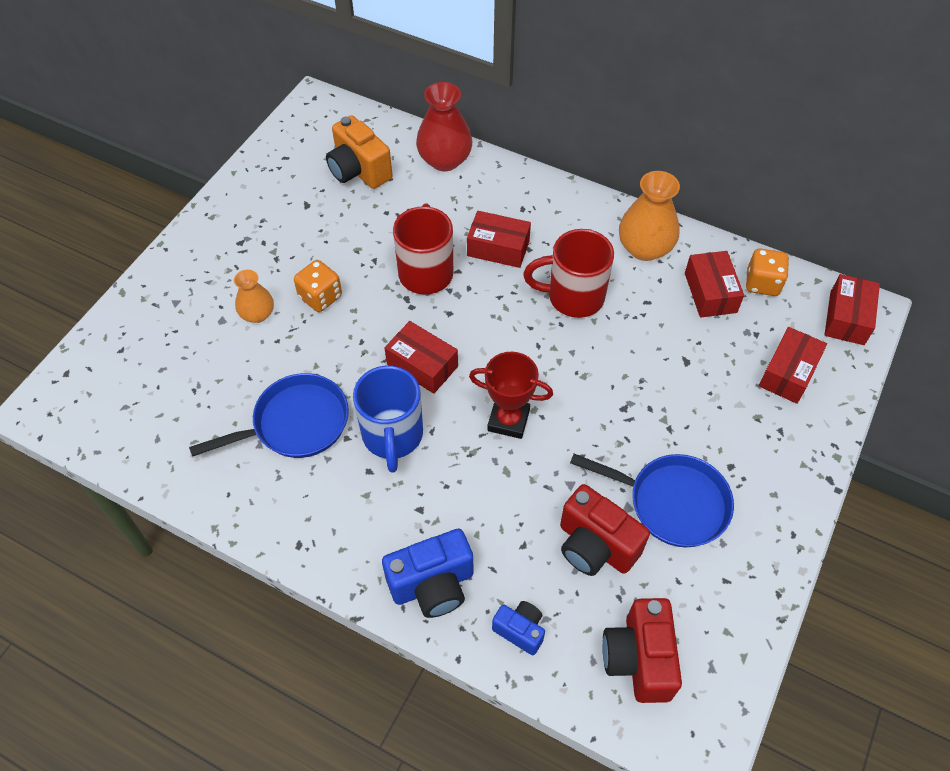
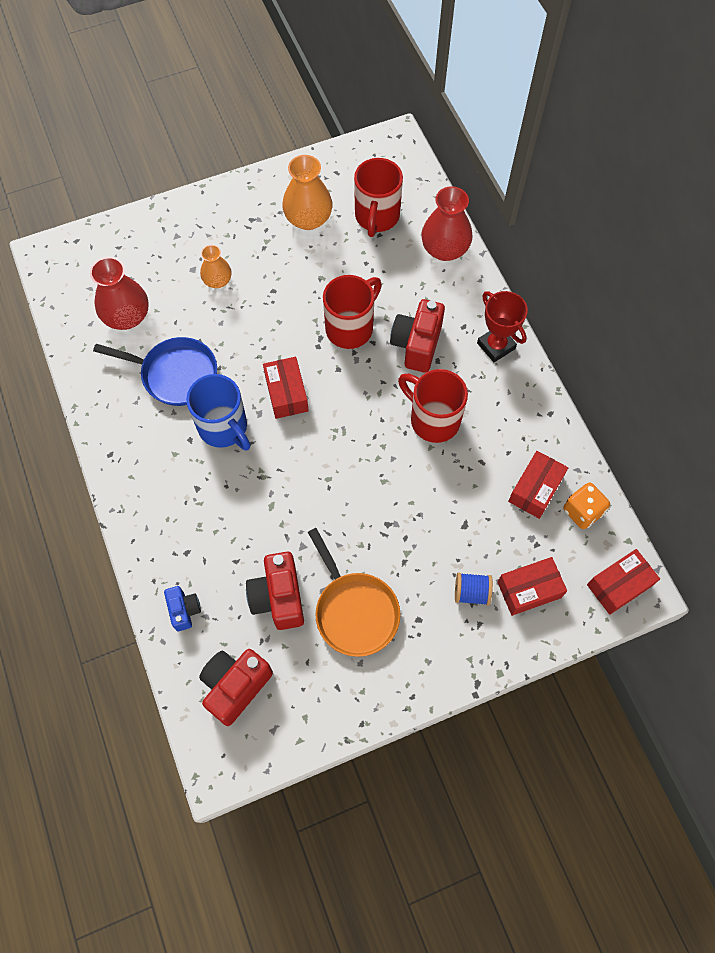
camera: 40 degrees right, 10 degrees up
orange dice [294,260,342,312] -> none
orange camera [326,115,392,189] -> red mug [354,158,403,237]
blue mug [353,366,423,473] -> blue mug turned 75 degrees counterclockwise [186,374,250,450]
blue camera [382,529,473,618] -> none
red box [467,211,531,268] -> red camera [390,299,445,373]
red trophy [469,352,553,439] -> red trophy moved to [477,291,528,362]
blue pan [570,454,734,547] -> orange pan [308,528,401,657]
orange vase [619,171,680,261] -> orange vase moved to [282,155,333,230]
none -> red vase [90,257,148,330]
none -> blue spool [455,573,493,606]

